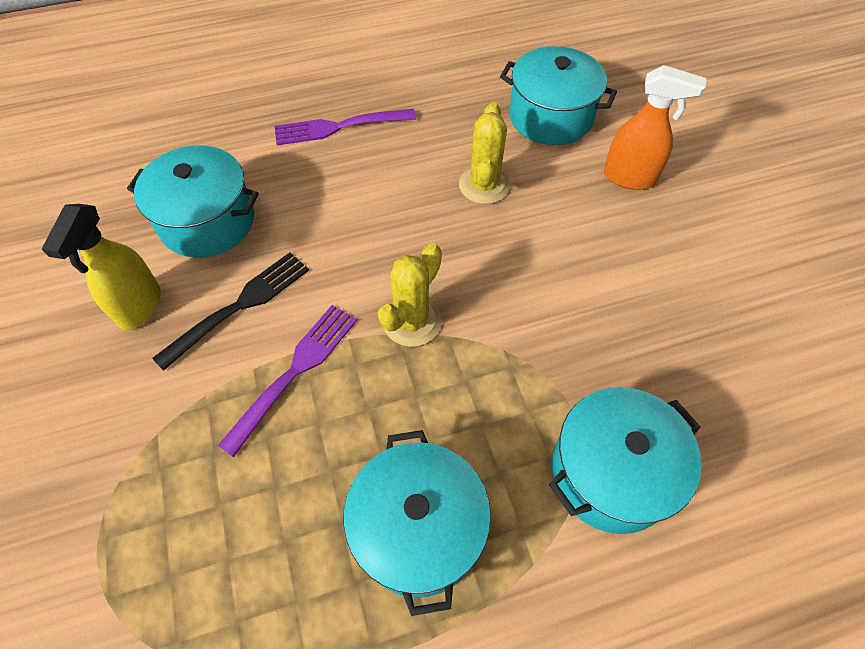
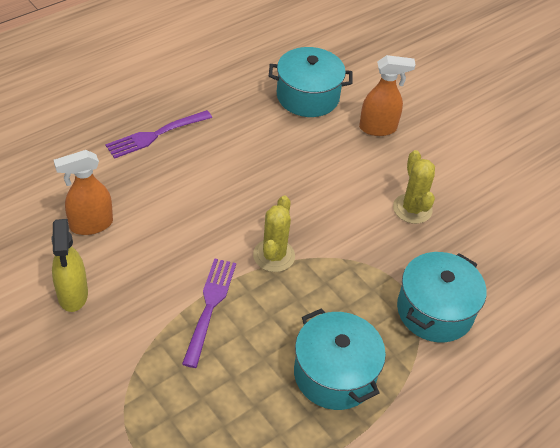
camera: 25 degrees left, 10 degrees down
turquoise pot [127,145,259,258] -> orange spray bottle [54,150,113,235]
black fork [152,252,309,371] -> none
yellow cactus [459,102,510,204] -> yellow cactus moved to [393,150,435,224]

